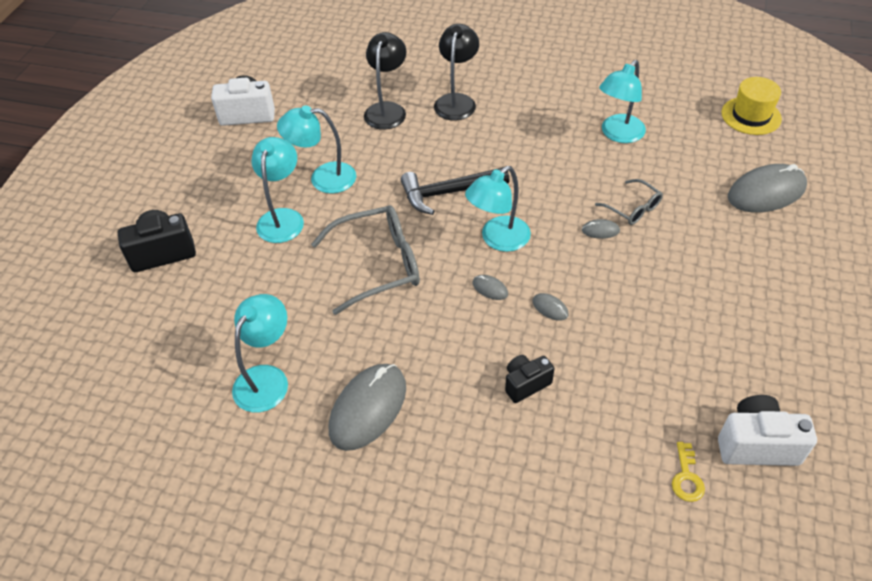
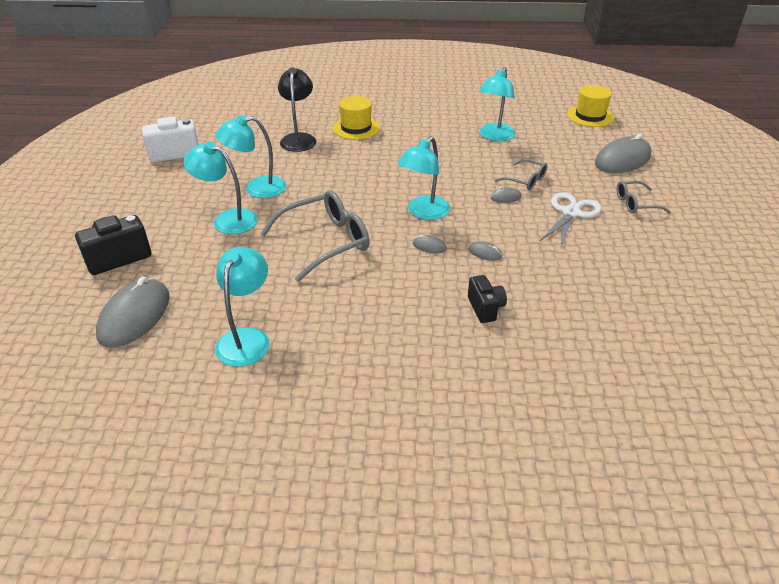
camera: 15 degrees left, 10 degrees down
turquoise lamp [252,137,304,243] -> turquoise lamp turned 60 degrees counterclockwise [183,142,258,234]
grey mouse [329,364,406,451] -> grey mouse moved to [96,277,170,348]
black hammer [401,167,510,215] -> none
black lamp [434,24,479,121] -> yellow hat [333,96,380,140]
black camera [505,355,555,403] -> black camera turned 120 degrees clockwise [468,275,507,323]
yellow key [672,442,705,502] -> none
white camera [718,395,817,466] -> none
none -> white scissors [539,192,601,247]
none -> grey glasses [617,181,670,213]

